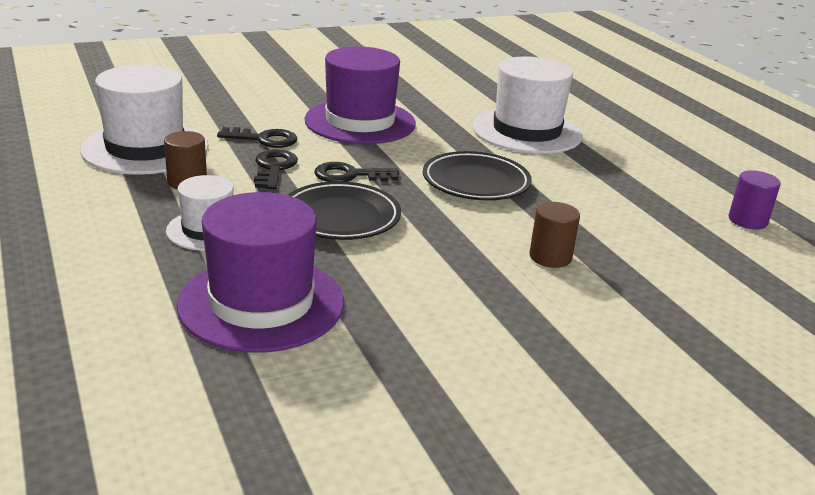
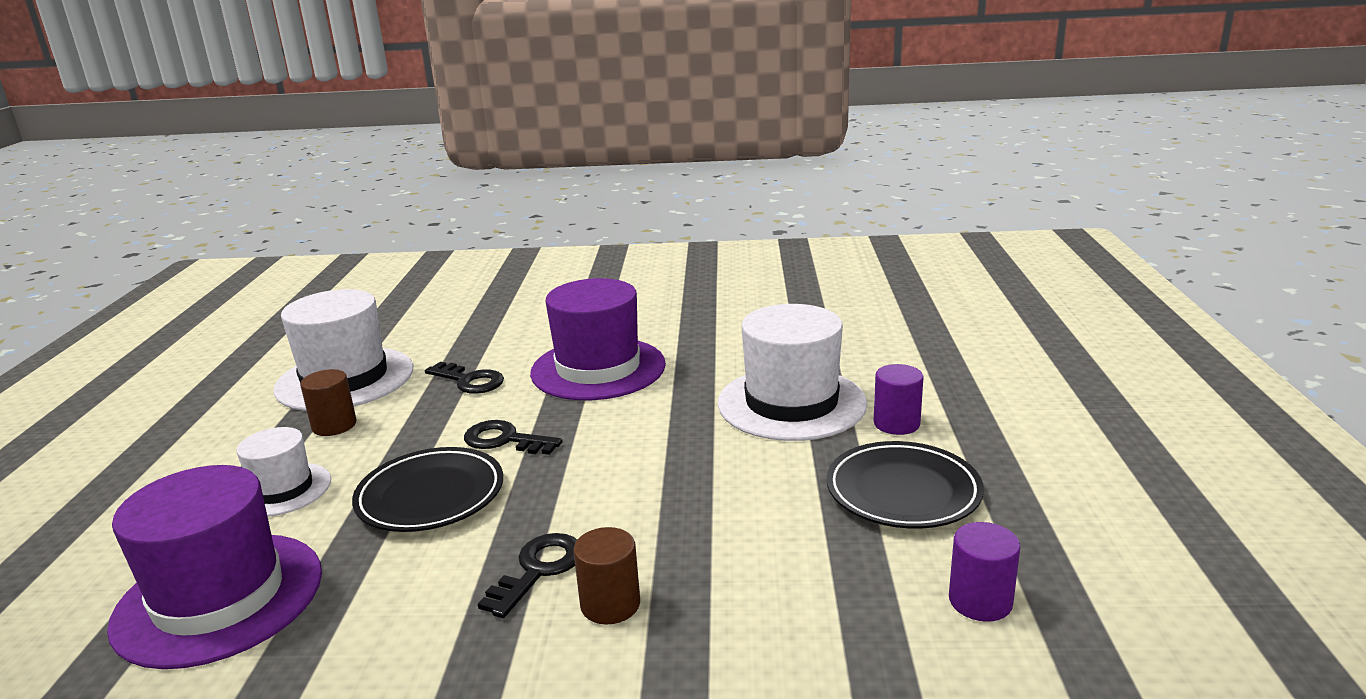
camera: 30 degrees right, 5 degrees down
black key [254,149,298,189] -> black key moved to [478,533,577,618]
black plate [423,151,532,200] -> black plate moved to [826,441,984,529]
none -> purple cylinder [874,364,924,435]

